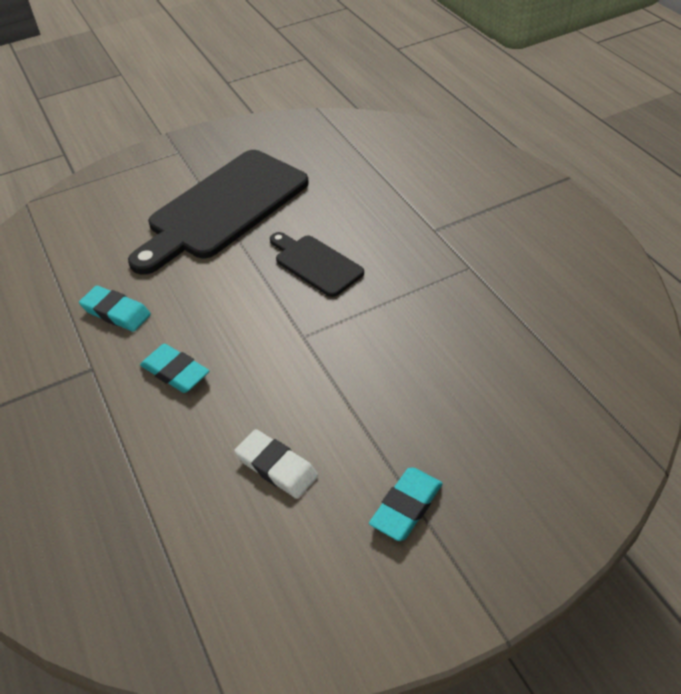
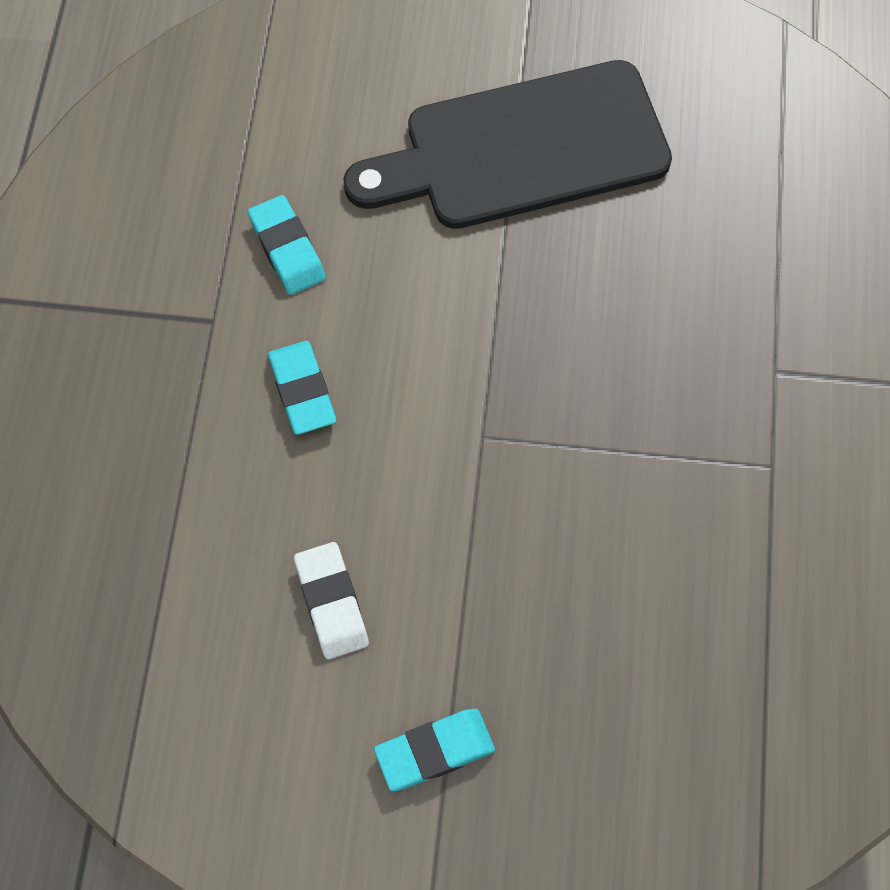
camera: 30 degrees right, 20 degrees up
black cutting board [270,232,364,297] -> none

